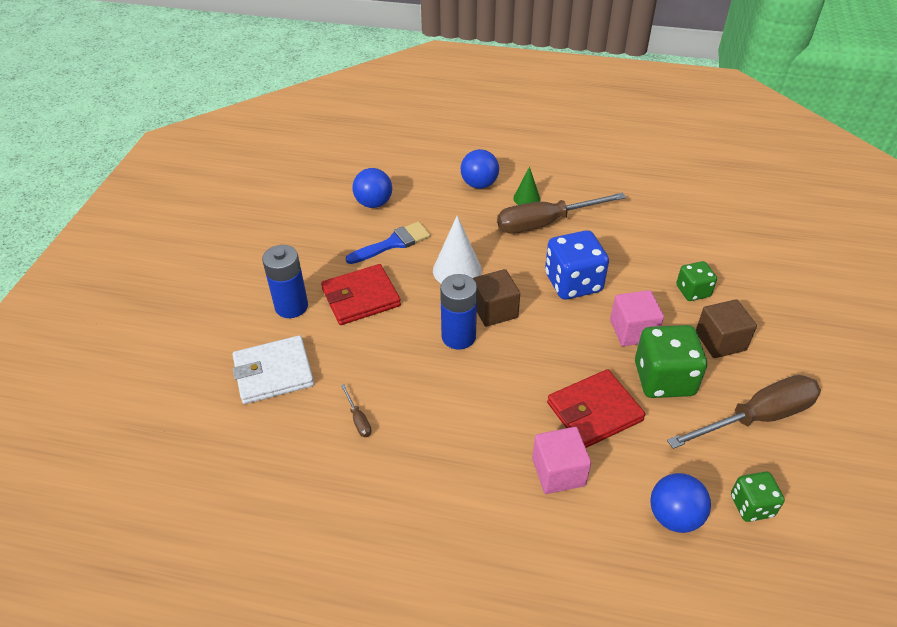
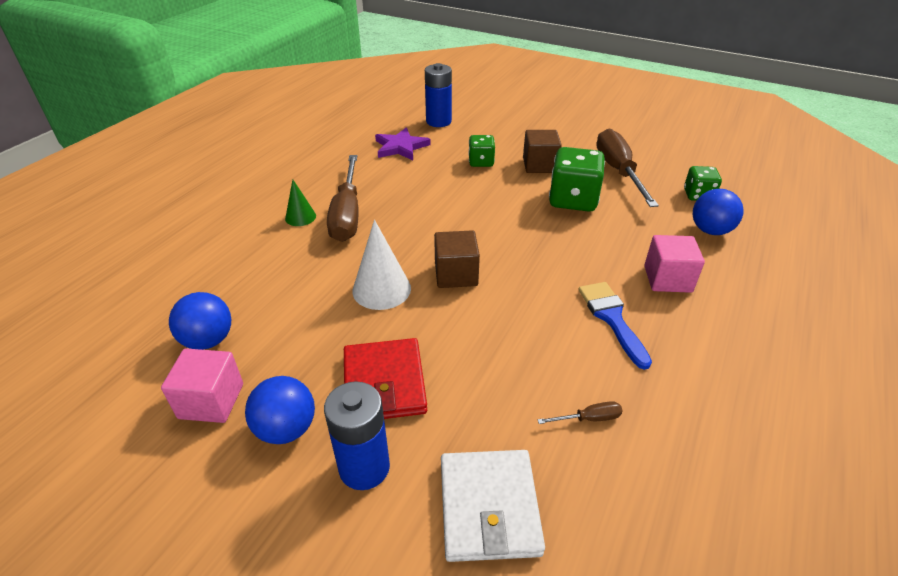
camera: 75 degrees left, 5 degrees down
blue brush [345,222,431,264] -> blue brush moved to [578,282,652,370]
blue battery [440,274,477,350] -> blue battery moved to [425,63,452,127]
blue ball [461,149,499,189] -> blue ball moved to [245,376,315,444]
blue dice [545,230,609,300] -> none
red wallet [547,369,645,448] -> none
pink cube [610,290,664,346] -> pink cube moved to [161,348,243,423]
none -> purple star [375,127,431,160]

